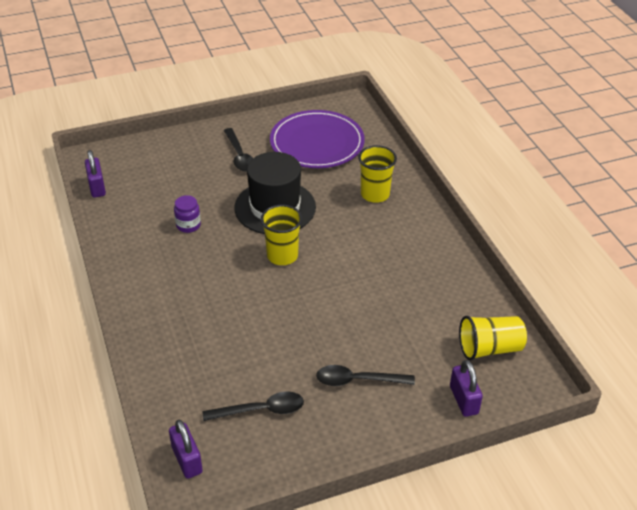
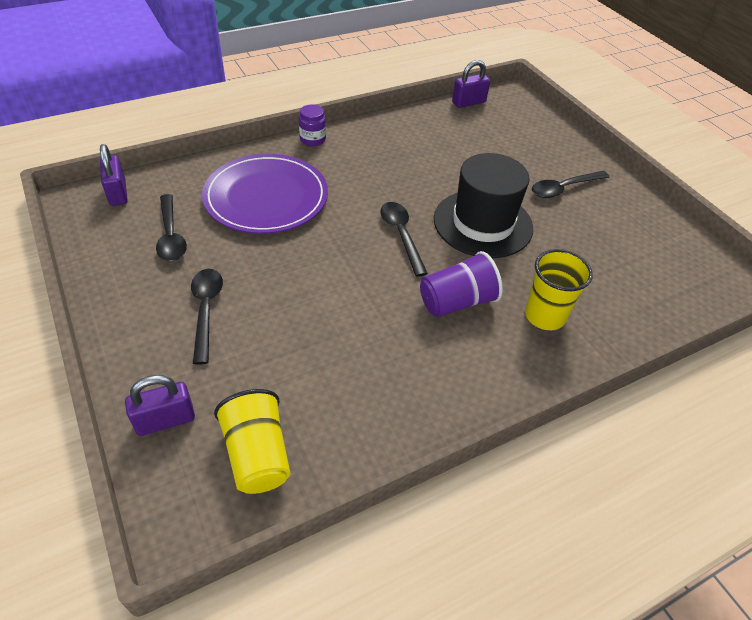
camera: 80 degrees right, 5 degrees up
purple padlock [169,420,203,479] -> purple padlock turned 75 degrees counterclockwise [100,144,128,206]
purple jar [174,195,201,233] -> purple jar moved to [299,104,326,146]
yellow cup [261,205,302,265] -> black spoon [380,202,428,277]
purple plate [270,110,365,168] -> purple plate moved to [202,154,328,234]
none -> purple cup [420,251,503,317]

